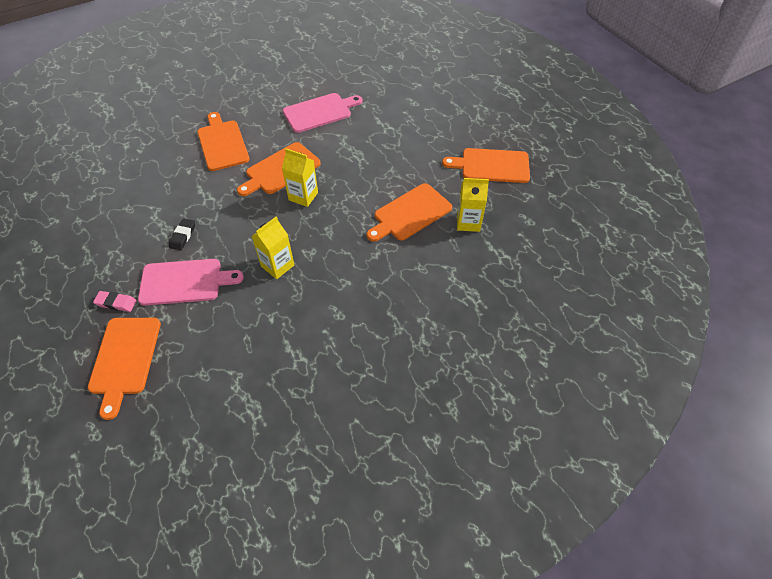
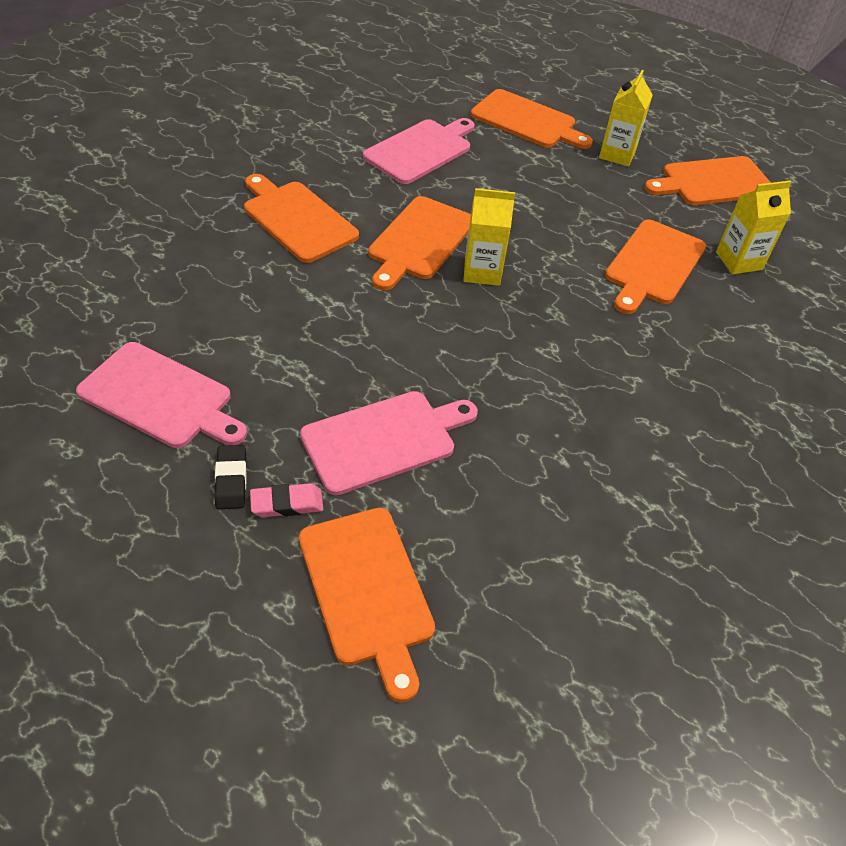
camera: 25 degrees left, 5 degrees down
black eraser [169,218,195,250] -> black eraser moved to [215,445,247,509]
yellow carton [252,217,294,279] -> yellow carton moved to [599,70,653,166]
none -> pink cutting board [76,342,247,448]
none -> orange cutting board [471,89,593,149]

